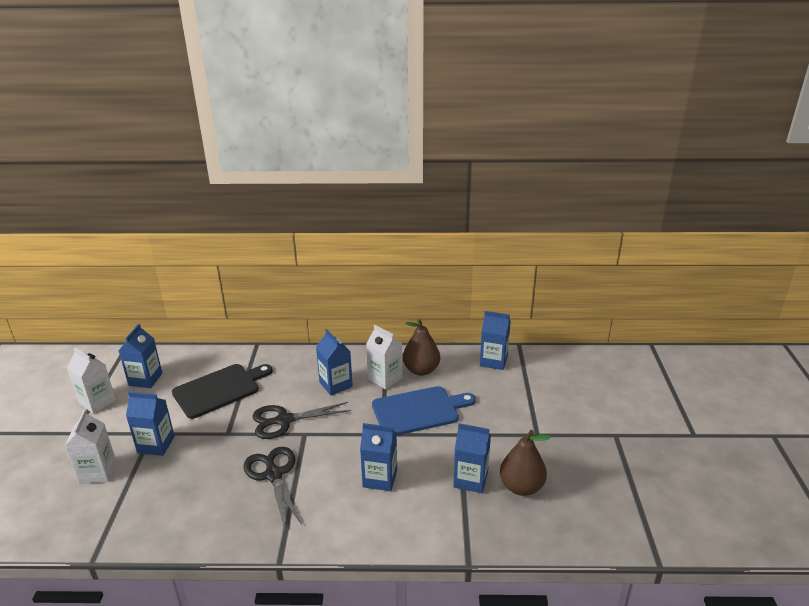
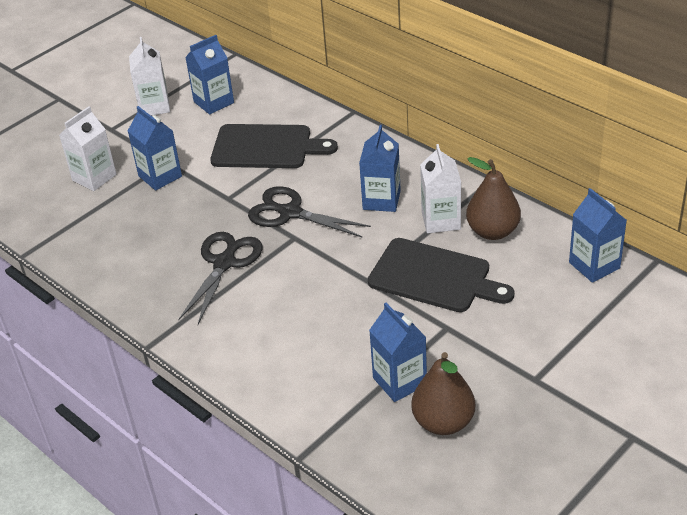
camera: 45 degrees right, 10 degrees up
blue carton [360,423,397,491] -> none
blue cutting board [372,386,476,435] -> black cutting board [368,238,515,312]

